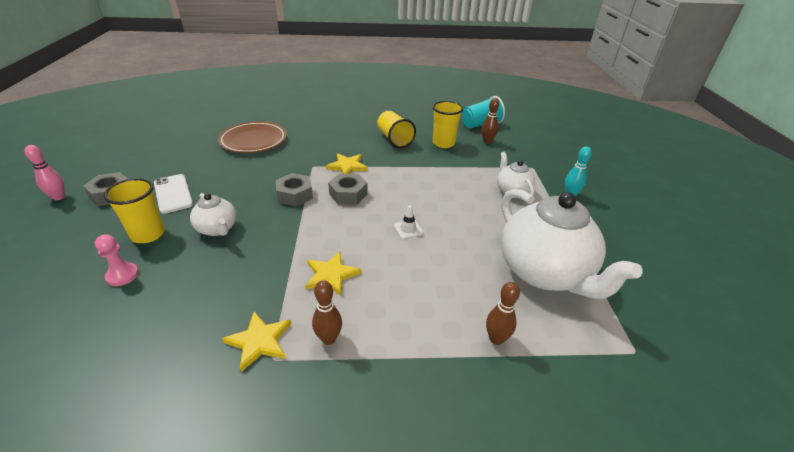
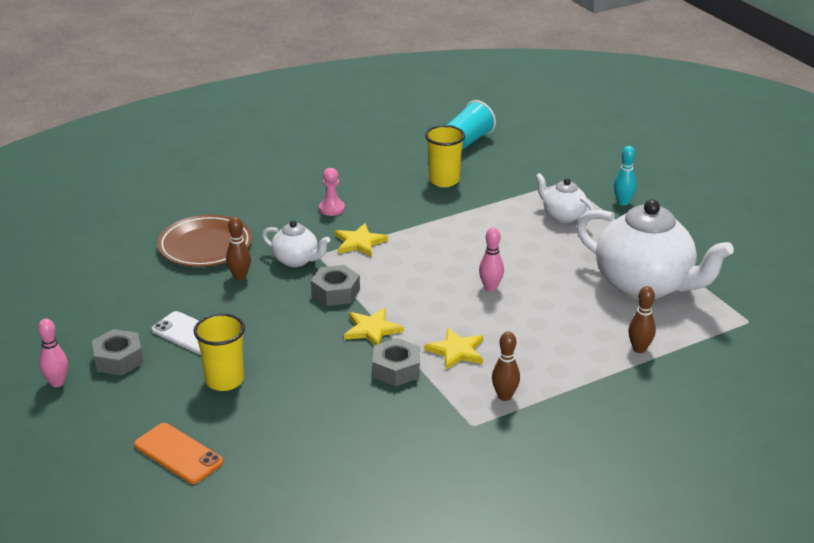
camera: 25 degrees left, 5 degrees down
pink pawn [95,234,139,286] -> pink pawn moved to [319,168,345,216]
white teapot [190,193,236,236] -> white teapot moved to [262,221,330,267]
yellow star [222,312,291,372] -> yellow star moved to [344,308,404,345]
grey nut [328,174,368,204] -> grey nut moved to [373,338,420,386]
yellow cup [377,111,416,148] -> none
white traffic cone [394,206,423,239] -> pink bowling pin [479,227,504,292]
brown bowling pin [482,98,500,144] -> brown bowling pin moved to [226,217,251,280]
none -> orange phone [134,423,223,484]

